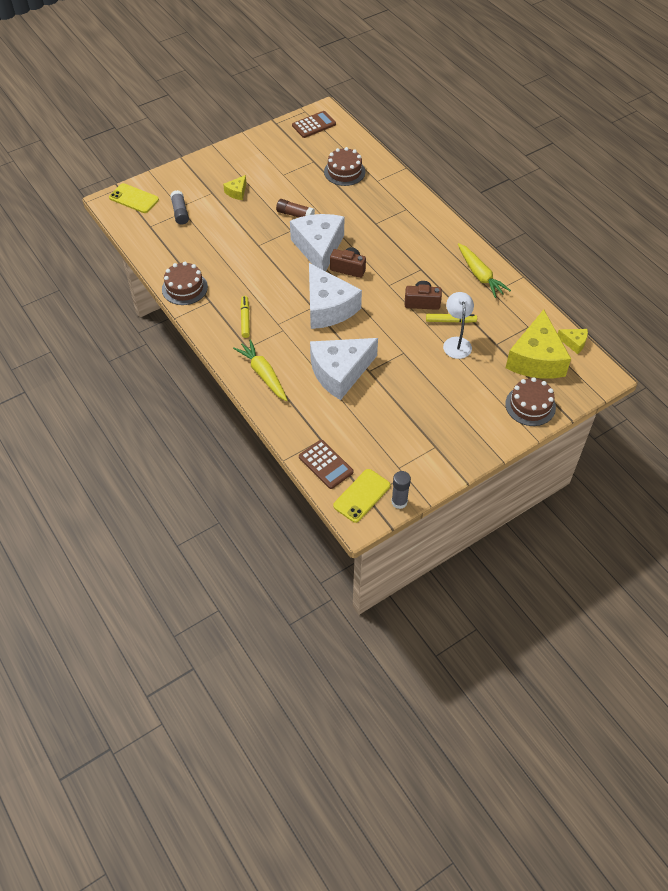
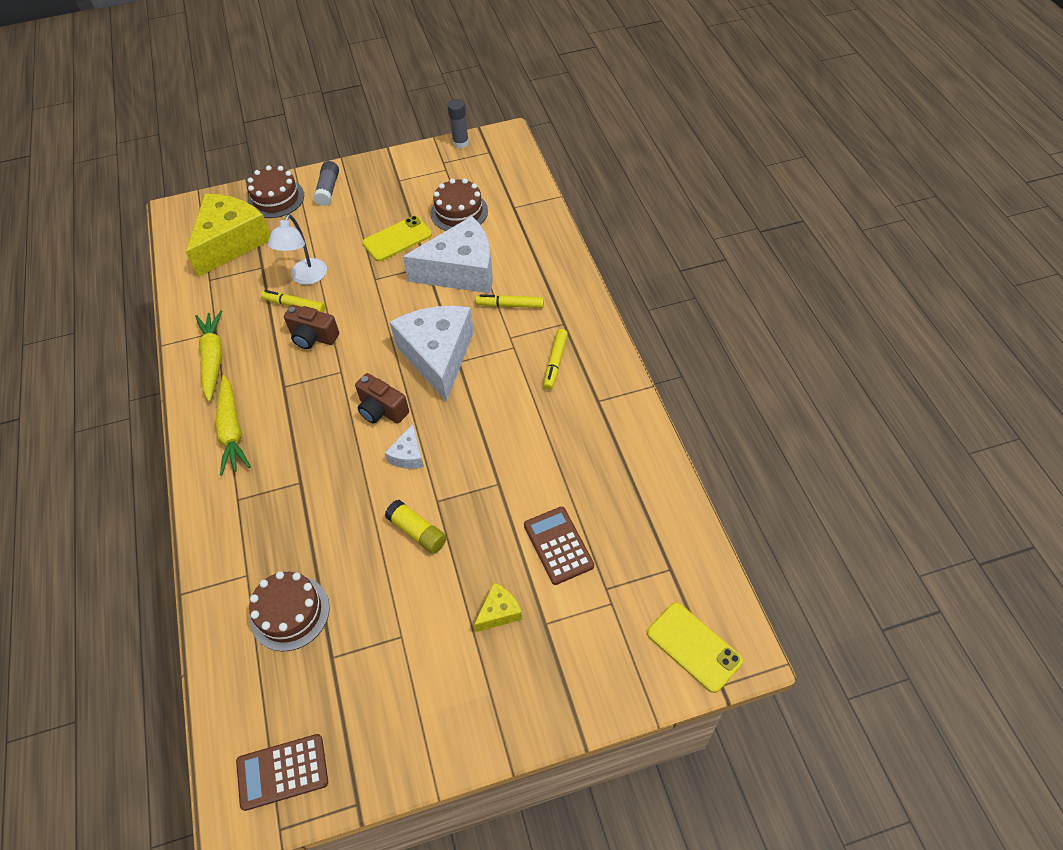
camera: 160 degrees left, 0 degrees up
brown cake [162,262,208,305] -> brown cake moved to [431,178,488,231]
grey glue stick [170,190,189,225] -> grey glue stick moved to [313,161,339,206]
yellow carrot [233,339,287,401] -> yellow carrot moved to [215,375,251,476]
brown glue stick [276,199,315,218] -> yellow glue stick [385,500,447,554]
white cheese [290,214,344,271] -> white cheese [385,424,424,469], size x0.43
brown calculator [299,440,354,489] -> brown calculator moved to [524,506,594,585]
yellow phone [333,469,390,523] -> yellow phone moved to [362,216,432,262]
yellow cheese [558,329,588,354] -> none
none -> yellow marker [475,294,544,308]

